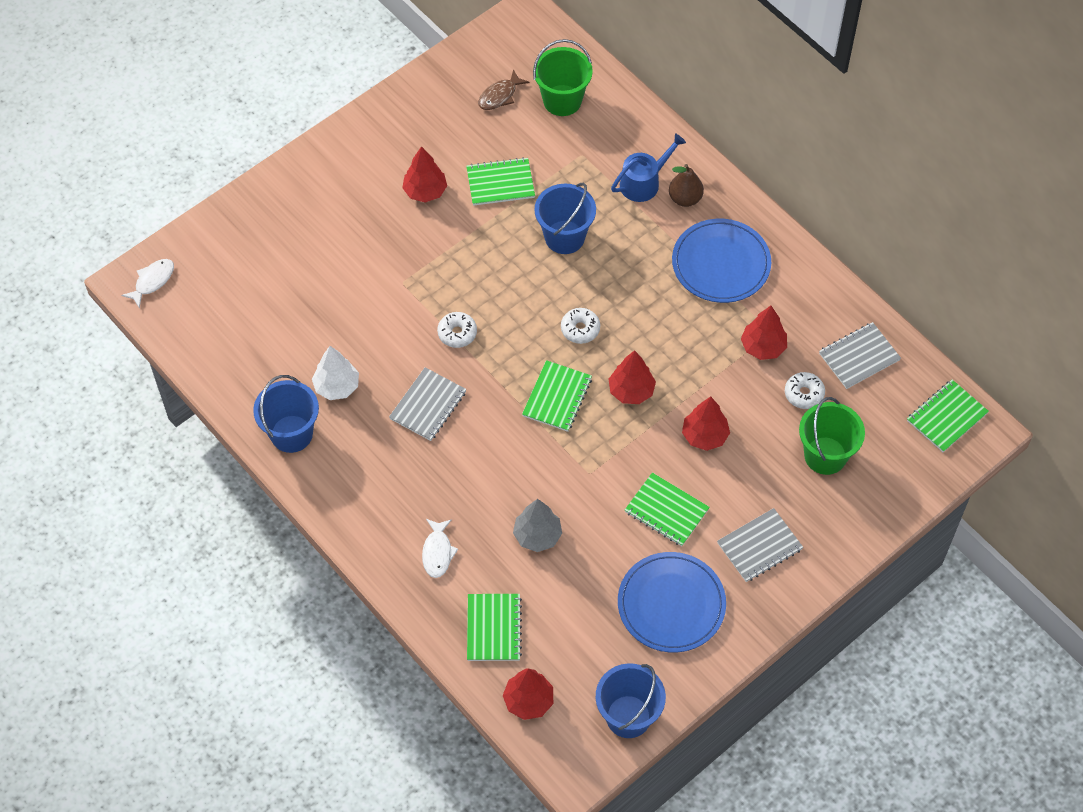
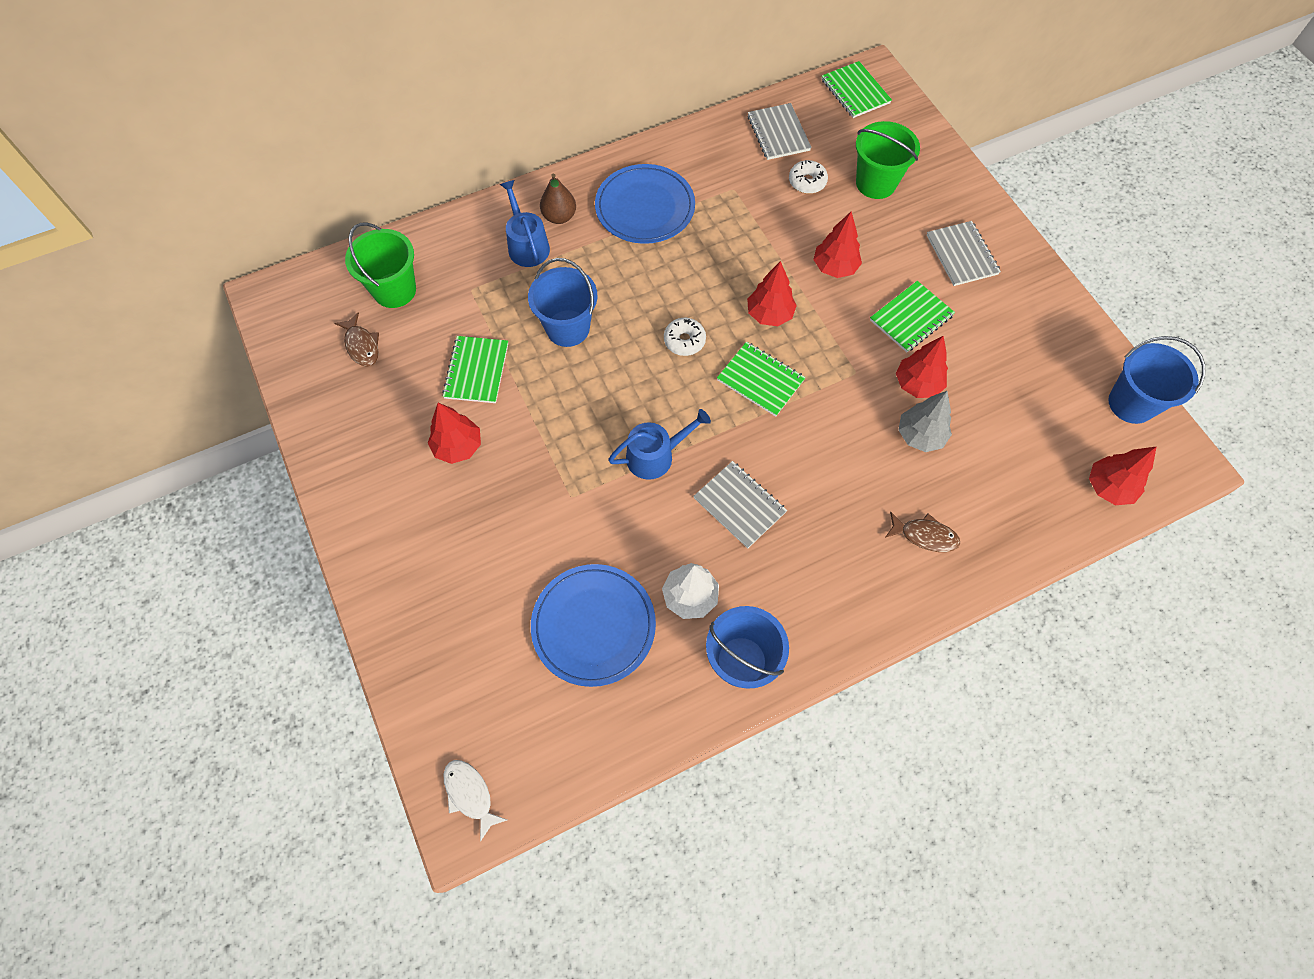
camera: 75 degrees left, 5 degrees up
white fish [422,519,458,578] -> brown fish [885,512,960,552]
white donut [437,312,477,348] -> blue watering can [608,409,711,480]
green notebook [467,594,522,661] -> none
blue plate [618,552,726,652] -> blue plate moved to [531,564,656,687]
red tree [741,306,787,360] -> red tree moved to [896,335,948,398]

